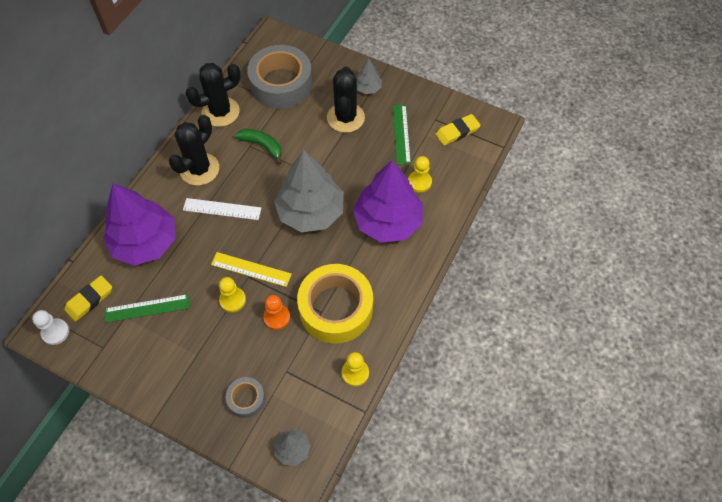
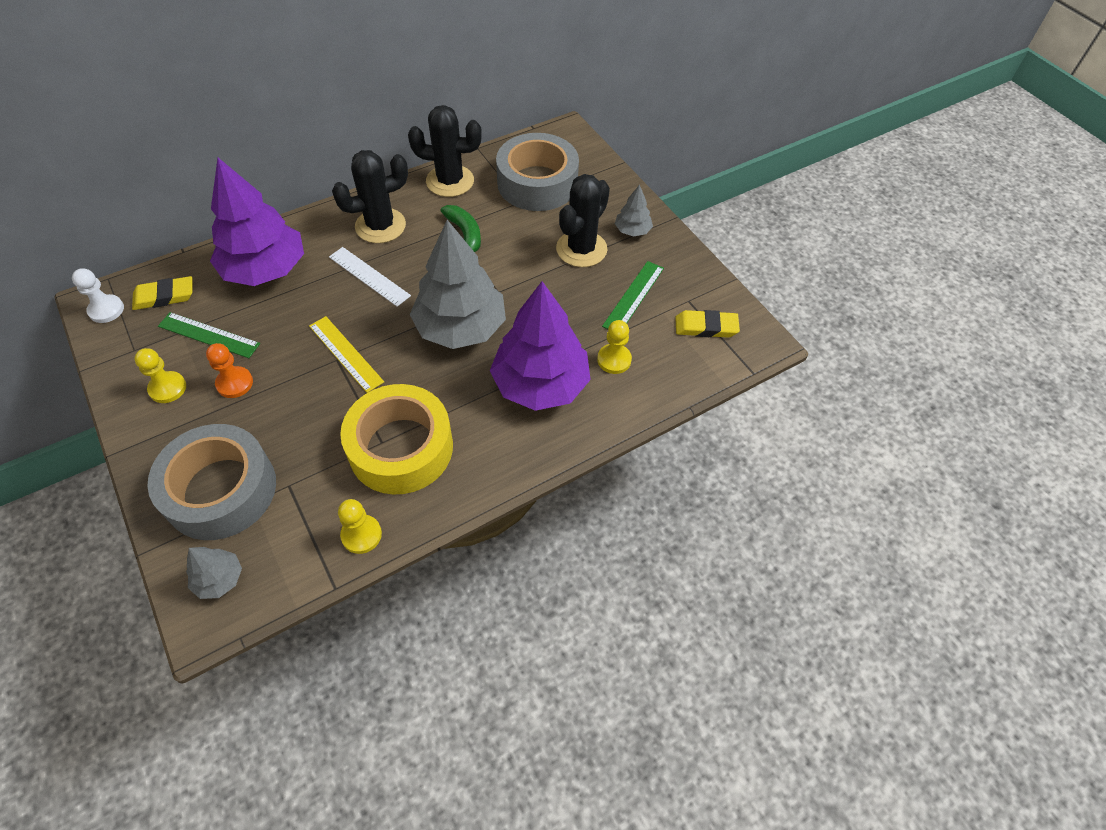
camera: 30 degrees right, 5 degrees down
yellow pawn [219,277,246,312] -> yellow pawn moved to [134,348,186,403]
grey tape [226,377,265,418] -> grey tape [147,424,276,540], size x2.10
orange pawn [263,295,290,330] -> orange pawn moved to [206,343,253,398]

